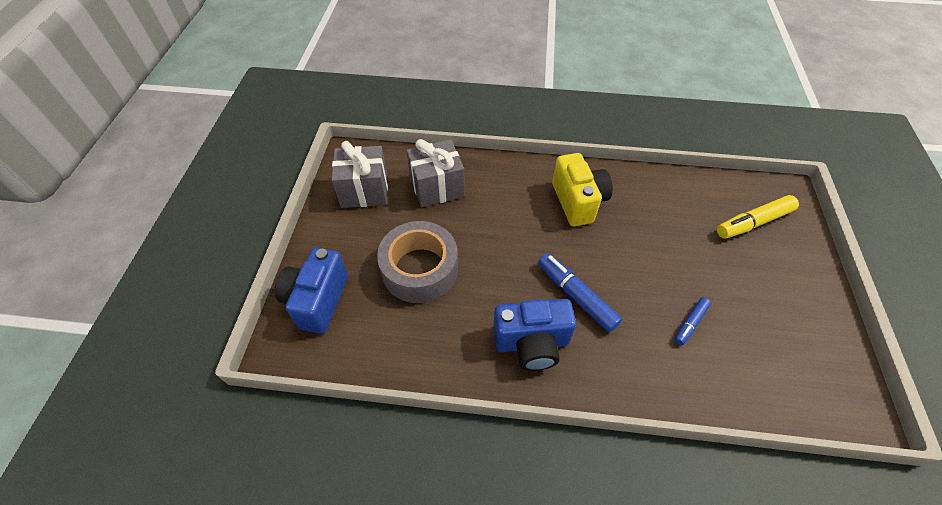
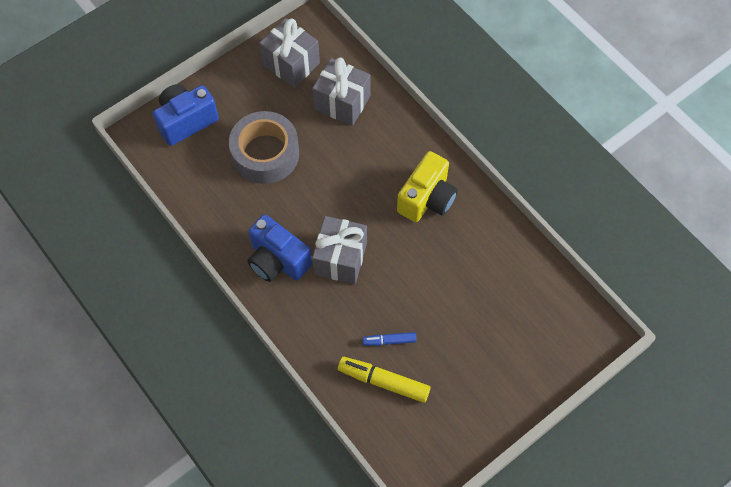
camera: 45 degrees right, 10 degrees up
blue marker [538,253,622,332] -> grey gift [312,216,367,284]
yellow marker [717,195,799,239] -> yellow marker moved to [338,357,431,403]

